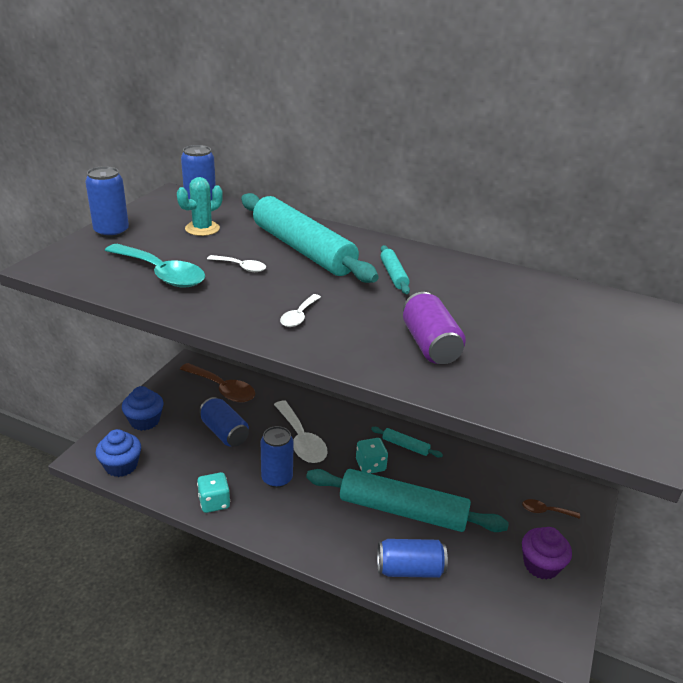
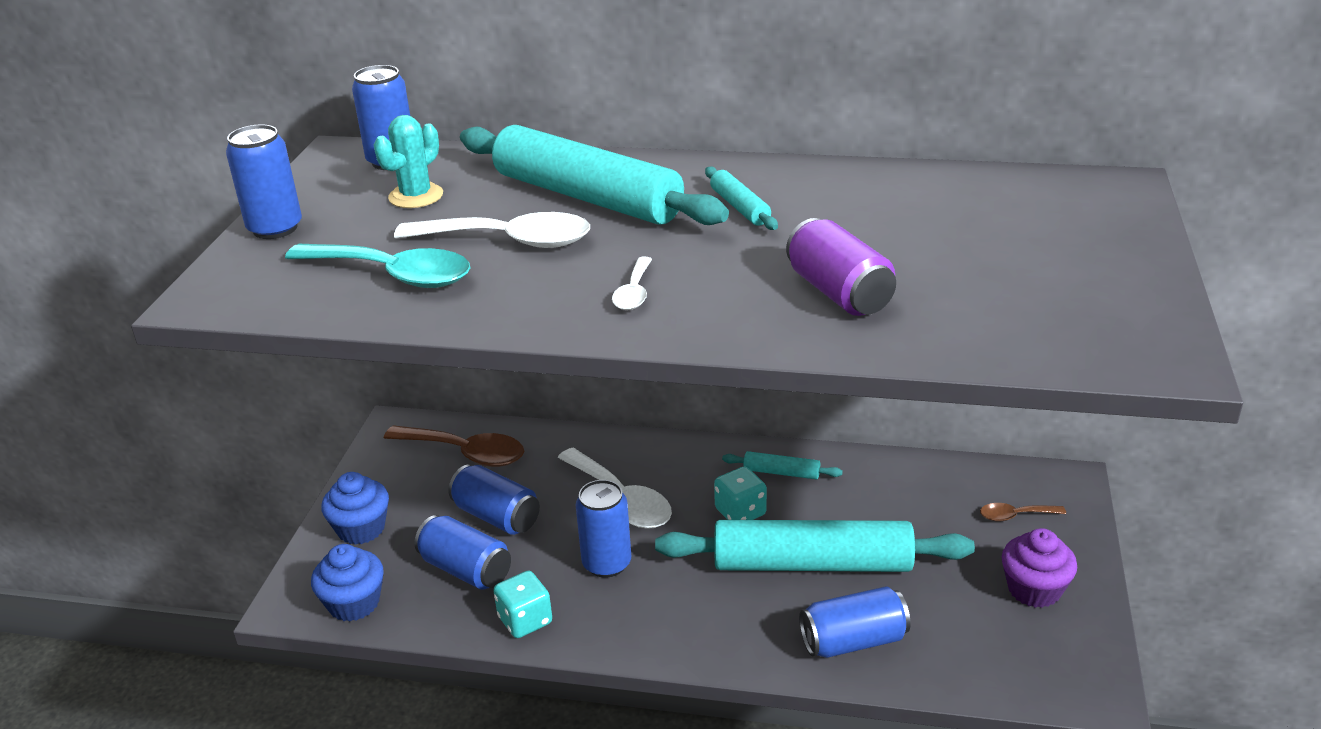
camera: 10 degrees left, 0 degrees up
white spoon [207,255,266,272] -> white spoon [394,212,590,248], size x1.98
none -> blue can [414,515,511,590]

